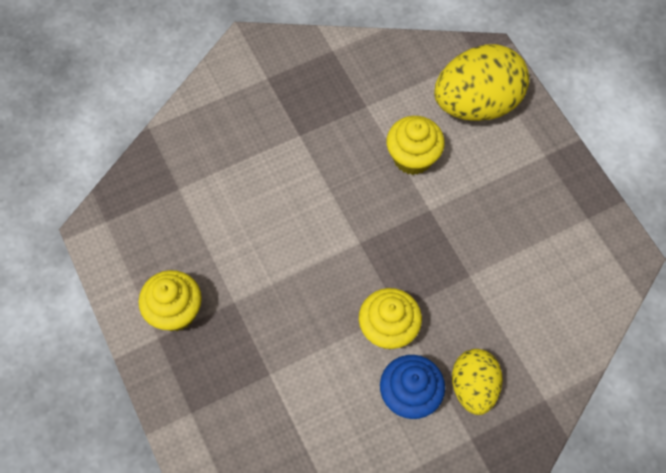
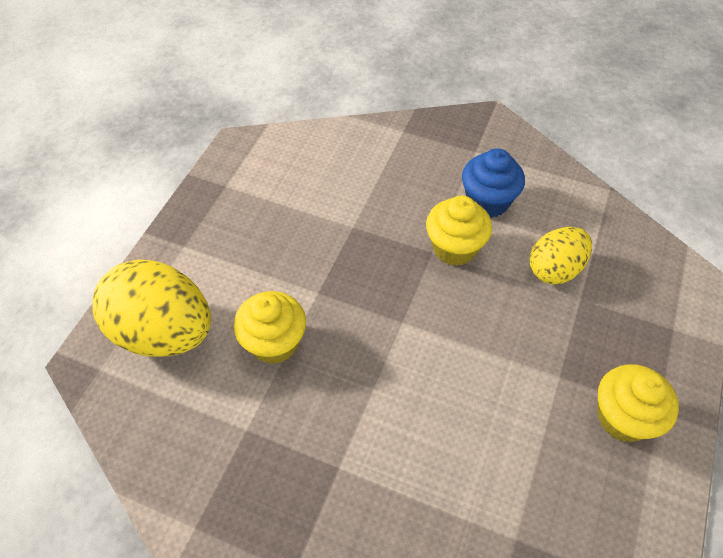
camera: 130 degrees left, 10 degrees down
yellow egg [452,349,503,415] -> yellow egg moved to [530,227,592,285]

